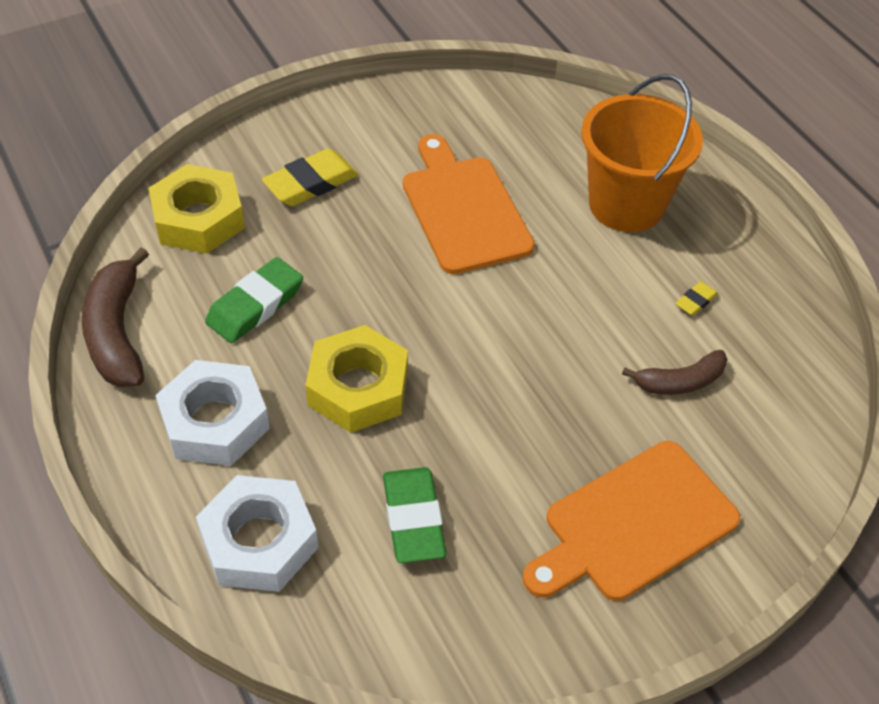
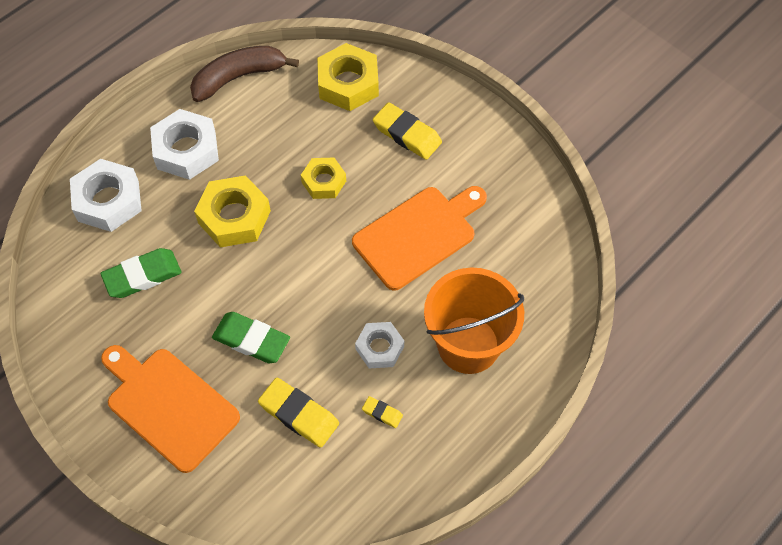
camera: 75 degrees right, 10 degrees up
green eraser [205,257,303,343] -> green eraser moved to [212,312,290,363]
brown banana [622,350,728,395] -> yellow eraser [258,378,339,448]
none -> yellow nut [301,157,346,199]
none -> white nut [355,322,404,368]

